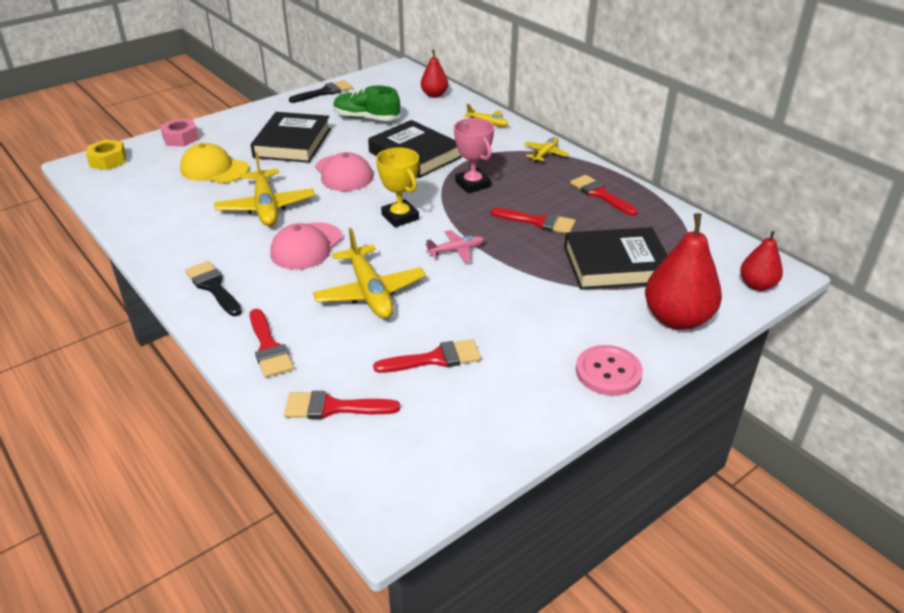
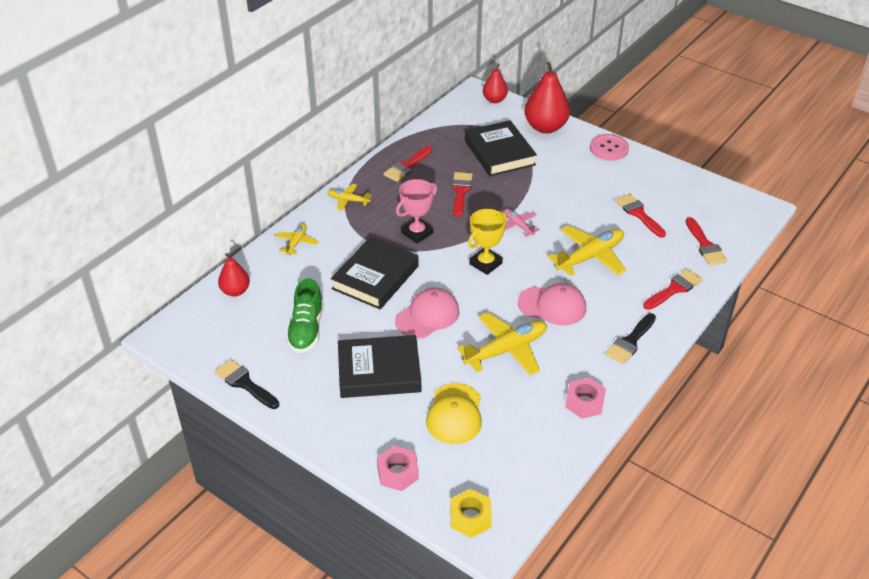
camera: 105 degrees left, 5 degrees up
none -> pink nut [565,377,606,419]

